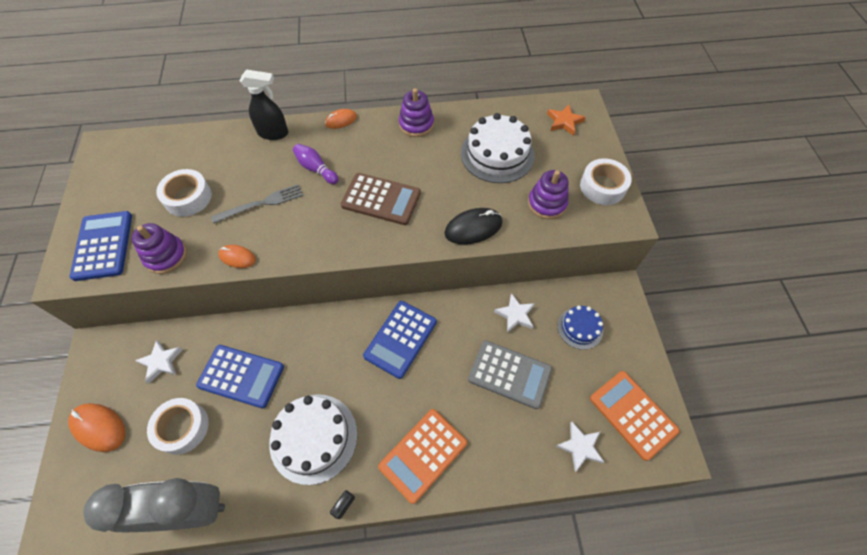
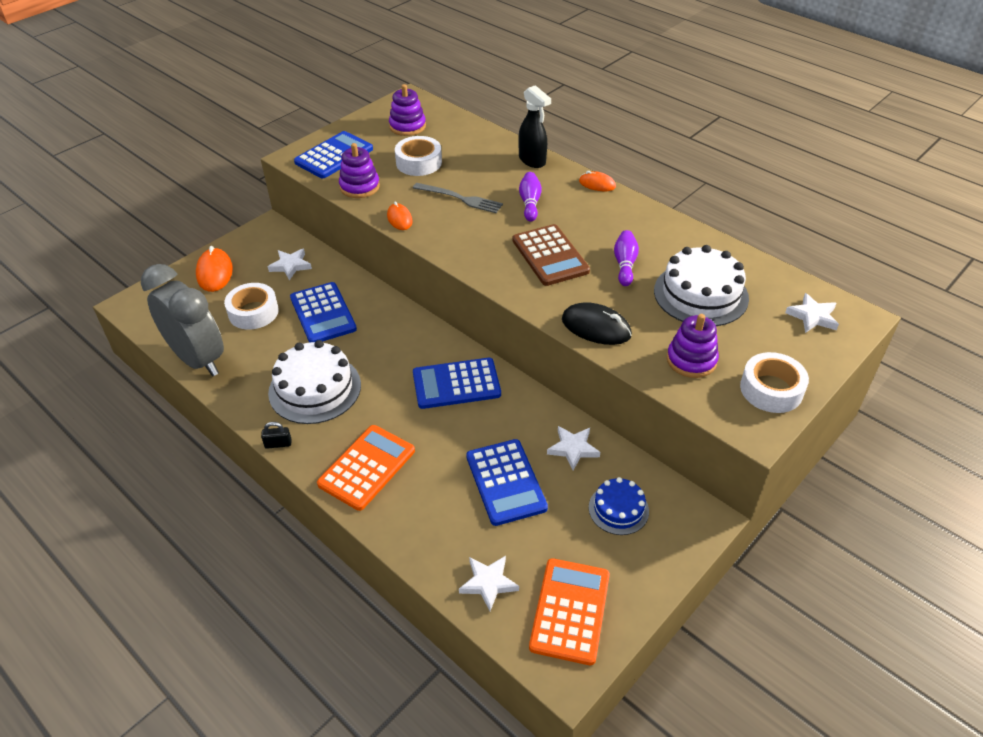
camera: 50 degrees right, 15 degrees down
orange calculator [378,409,467,504] -> orange calculator turned 120 degrees clockwise [317,425,415,511]
purple stacking toy [399,88,434,137] -> purple stacking toy moved to [389,84,426,136]
grey calculator [468,340,552,409] -> blue calculator [466,439,548,526]
orange star [547,104,586,136] -> white star [785,293,839,333]
none -> purple bowling pin [614,230,639,286]

